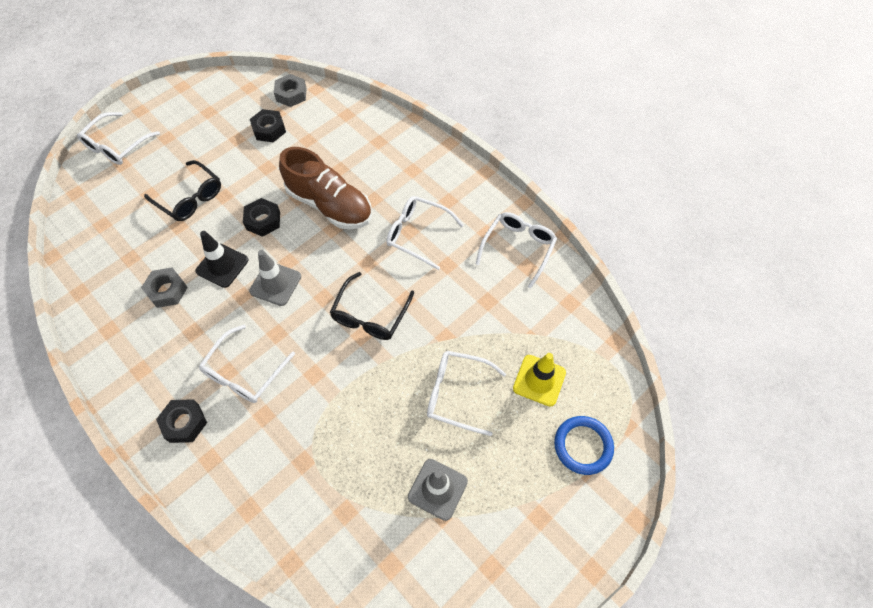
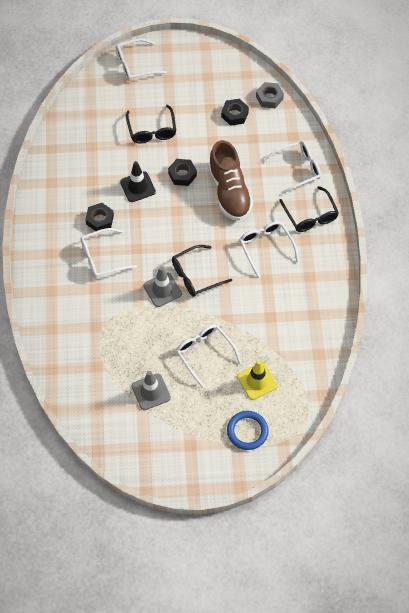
camera: 40 degrees right, 0 degrees up
grey nut [141,267,188,308] -> none
black nut [156,399,207,443] -> black nut moved to [85,203,114,231]
grey traffic cone [249,250,301,306] -> grey traffic cone moved to [144,266,182,307]
white glasses [476,212,557,289] -> white glasses moved to [264,141,321,194]
none -> black glasses [279,186,339,232]

